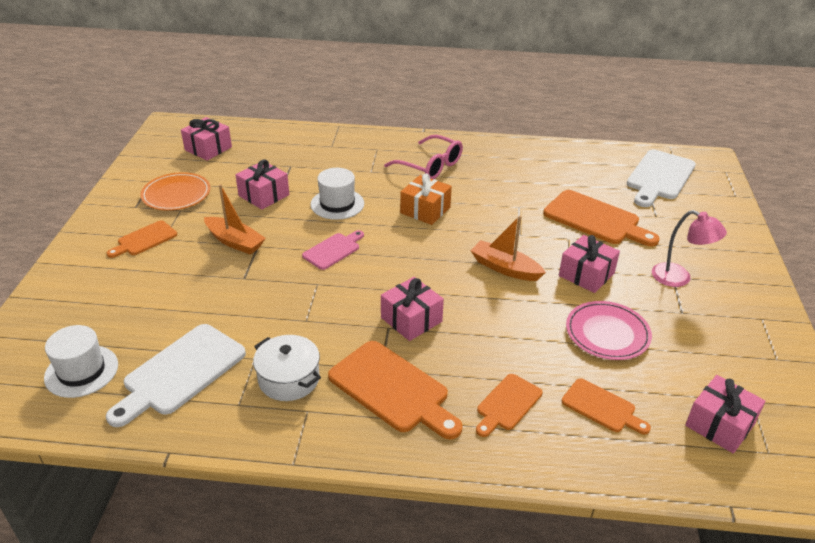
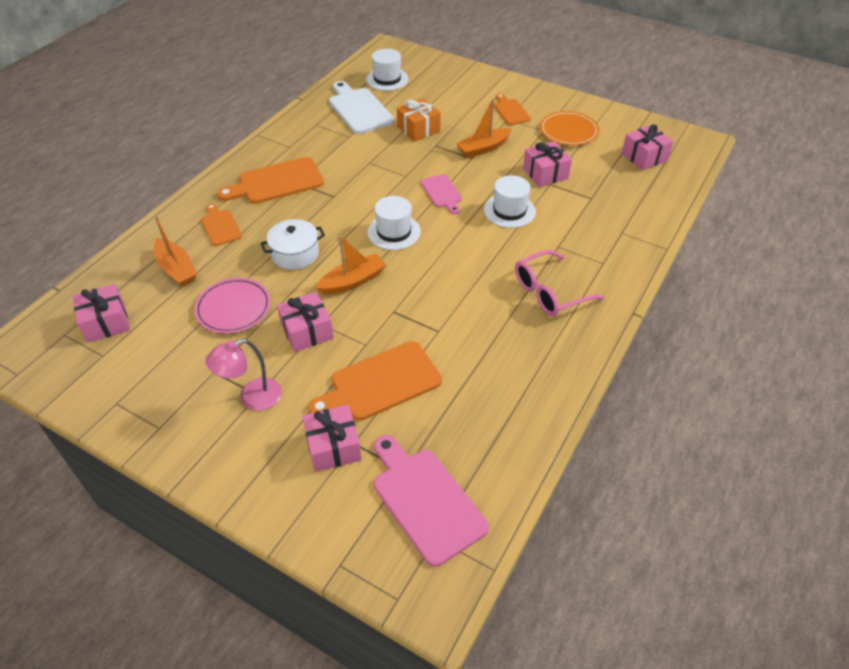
camera: 115 degrees right, 10 degrees up
white pot [253,335,321,401] -> white pot moved to [260,219,325,270]
pink gift [381,277,444,341] -> pink gift moved to [302,405,362,472]
orange gift [400,174,452,225] -> orange gift moved to [397,98,441,142]
orange cutting board [562,378,651,434] -> orange boat [154,216,197,286]
white cutting board [627,150,696,207] -> pink cutting board [374,435,489,567]
none -> white hat [367,196,421,250]

